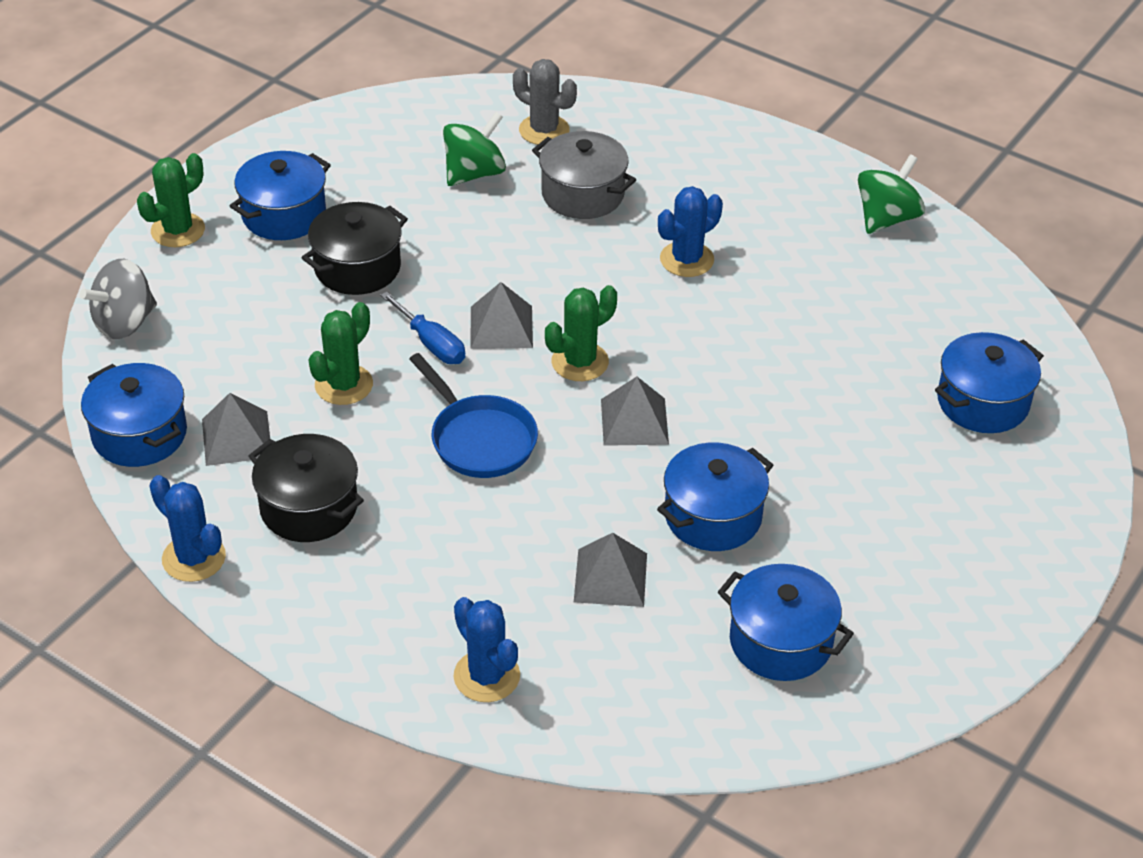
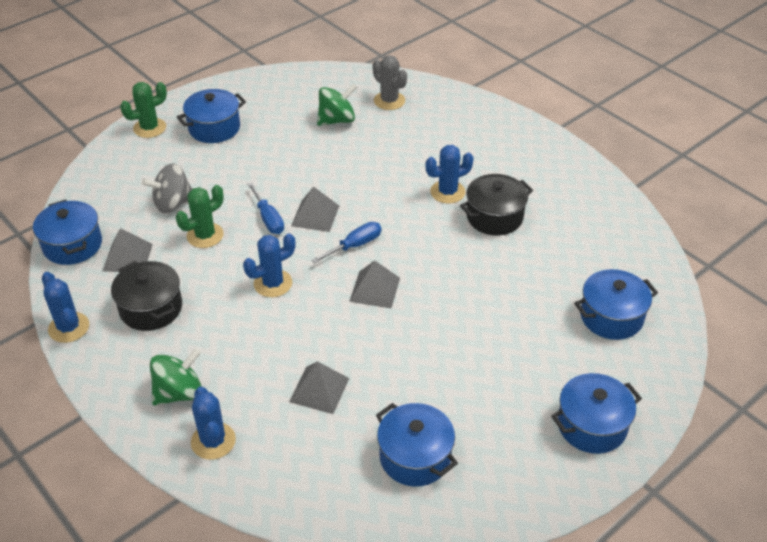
camera: 15 degrees right, 0 degrees up
grey spinning top [80,259,157,339] -> grey spinning top moved to [142,163,192,213]
black pot [302,202,408,295] -> black pot moved to [460,174,533,235]
blue pan [409,353,538,478] -> blue cactus [243,233,295,297]
grey pot [532,131,636,219] -> none
green cactus [545,285,617,381] -> blue screwdriver [312,222,381,263]
blue pot [657,443,773,551] -> blue pot moved to [551,373,642,454]
green spinning top [858,154,925,234] -> green spinning top moved to [150,348,202,405]

